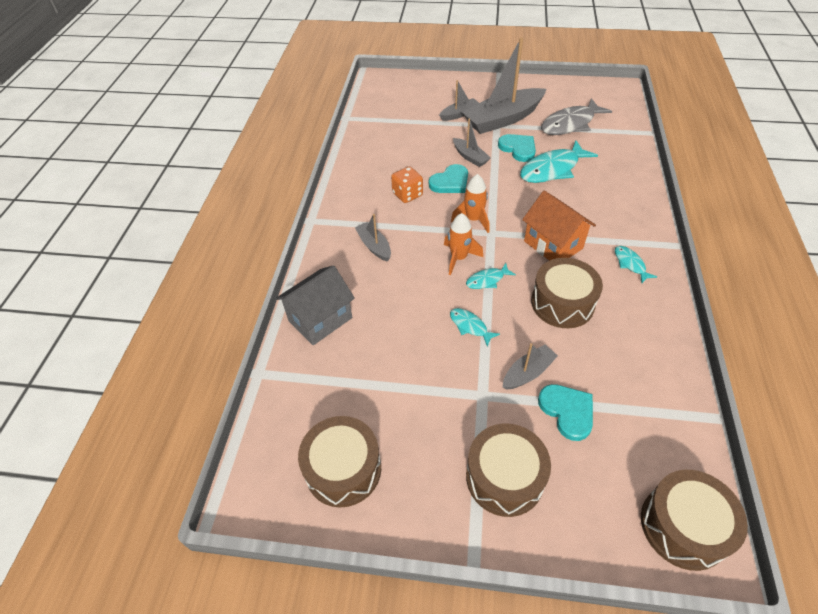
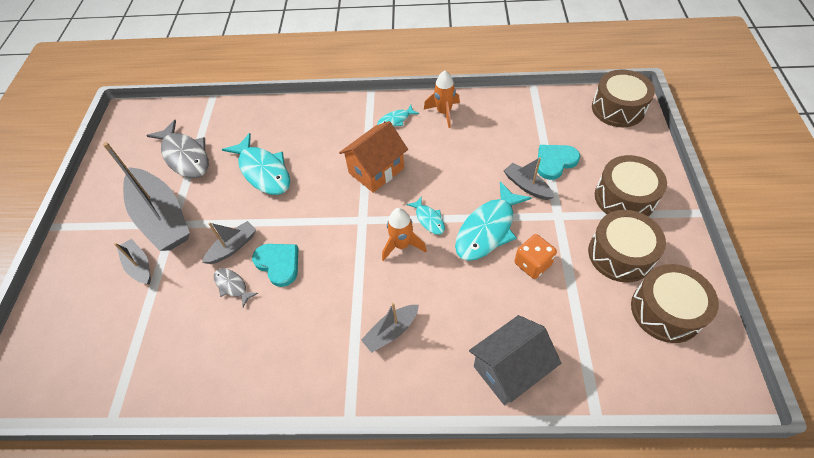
camera: 95 degrees left, 5 degrees up
grey house [276,265,355,345] -> grey house turned 75 degrees counterclockwise [469,315,561,405]
orange dice [391,167,423,203] -> orange dice moved to [514,234,557,279]
turquoise fish [450,308,500,346] -> turquoise fish [455,182,532,261], size x2.00
orange rocket [451,174,489,233] -> orange rocket moved to [424,71,460,128]
turquoise heart [498,134,536,162] -> none
brown drum [531,258,603,328] -> brown drum moved to [588,210,666,283]
none -> grey fish [214,268,258,307]

